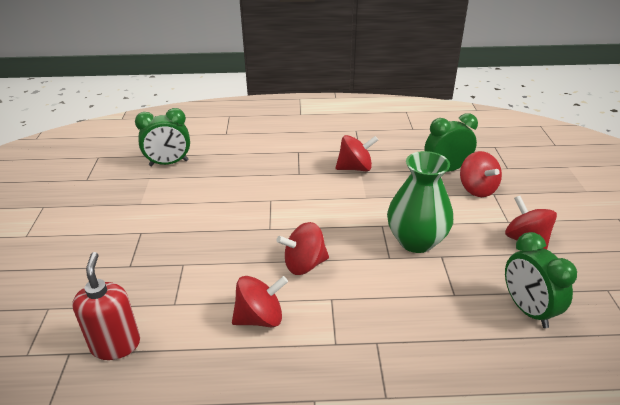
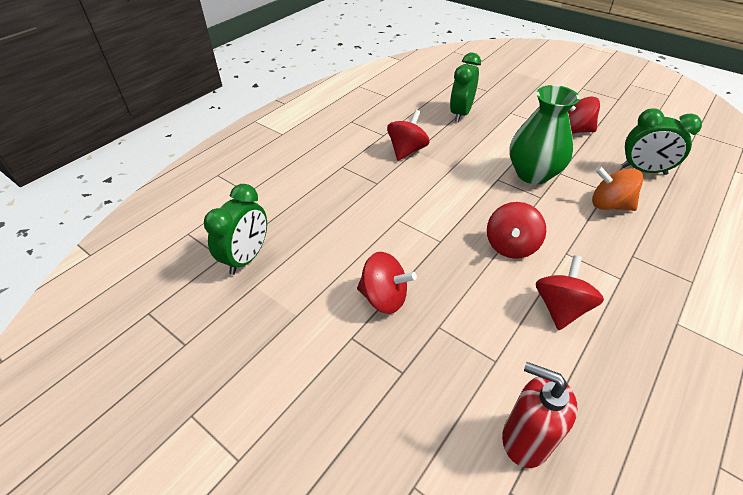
camera: 50 degrees left, 10 degrees up
red spinning top [460,151,502,197] -> red spinning top moved to [357,252,417,314]
none -> orange spinning top [592,166,643,211]

